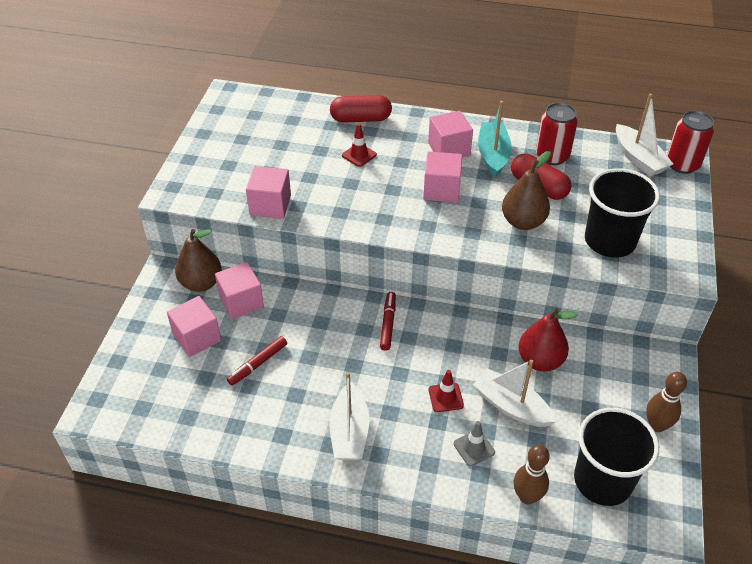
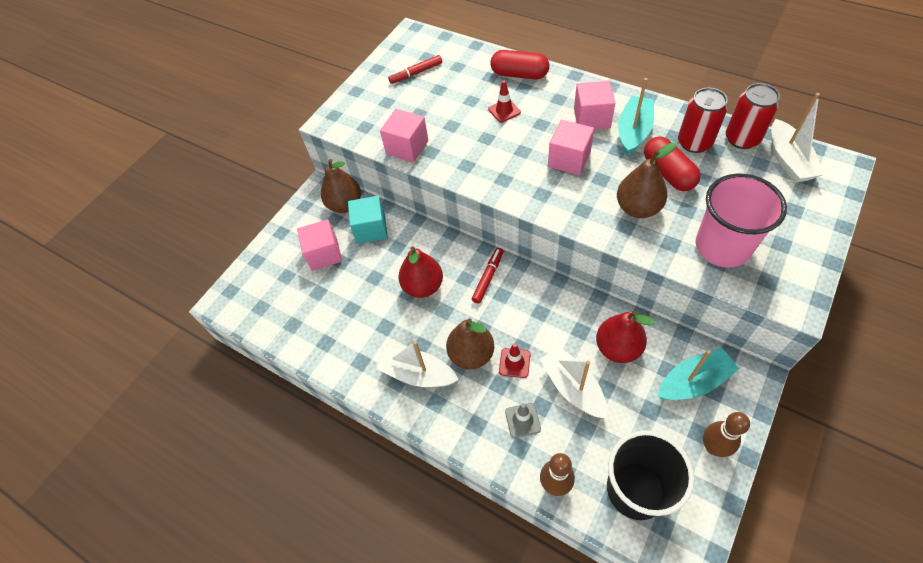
camera: 25 degrees right, 10 degrees up
pink cube [215,262,264,320] -> turquoise cube [348,196,388,244]
red marker [227,336,287,386] -> red marker moved to [388,55,442,84]
white boat [329,372,369,460] -> white boat turned 90 degrees clockwise [376,341,459,387]
black cup [585,168,660,257] -> pink cup [695,174,787,268]
red can [667,110,714,174] -> red can moved to [726,83,780,149]
none -> red pear [398,246,443,298]
none -> brown pear [446,318,494,370]
none -> turquoise boat [658,348,739,400]

